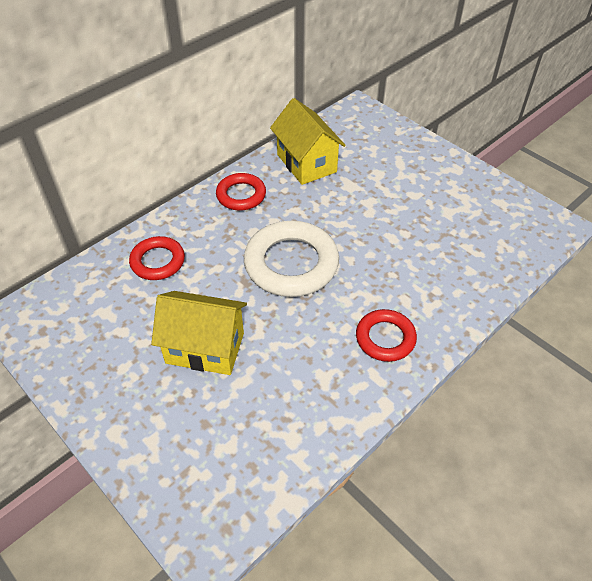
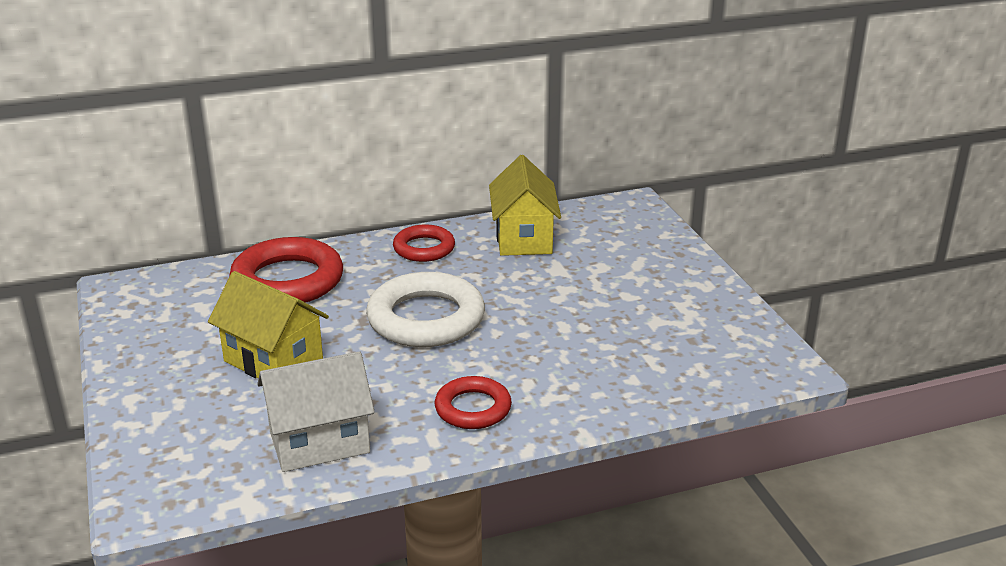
camera: 25 degrees right, 20 degrees down
red ring [129,236,185,280] -> red ring [229,237,343,303], size x1.72
none -> white house [257,351,375,472]

